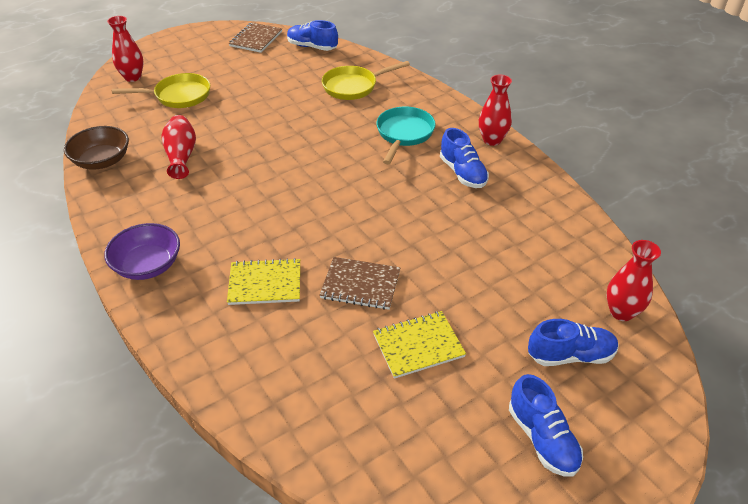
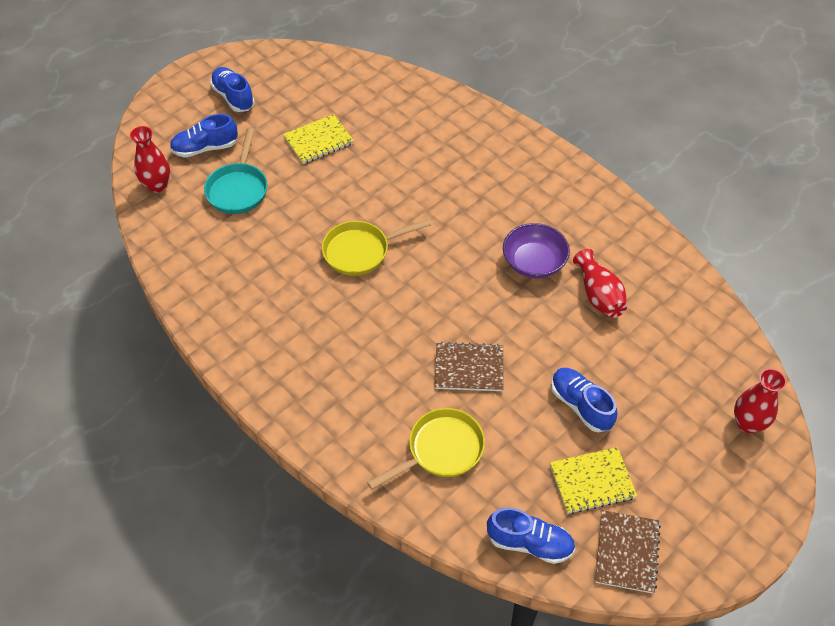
camera: 170 degrees right, 10 degrees up
brown bowl [64,126,129,170] -> none
purple bowl [104,223,180,280] -> purple bowl moved to [503,223,570,278]
yellow pan [112,73,210,108] -> yellow pan moved to [322,219,431,276]
yellow notebook [227,258,300,305] -> yellow notebook moved to [550,447,637,514]
brown notebook [319,257,400,310] -> brown notebook moved to [435,342,504,391]
turquoise pan [376,107,435,164] -> turquoise pan moved to [204,128,267,214]
blue shoe [440,128,489,188] -> blue shoe moved to [551,368,618,432]
red vase [479,74,512,146] -> none

